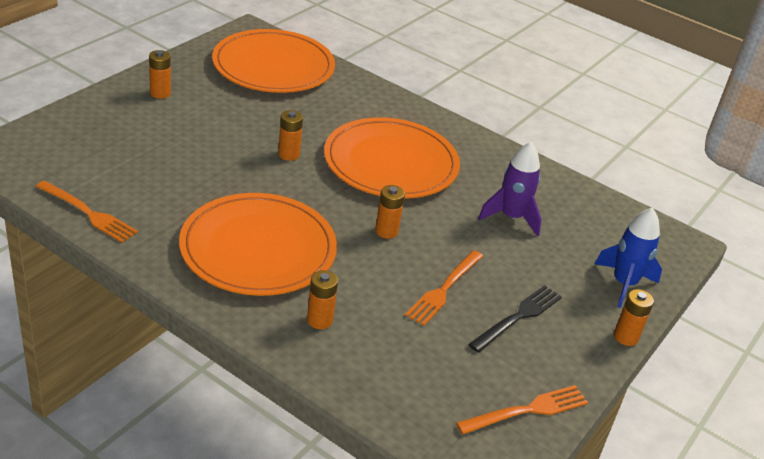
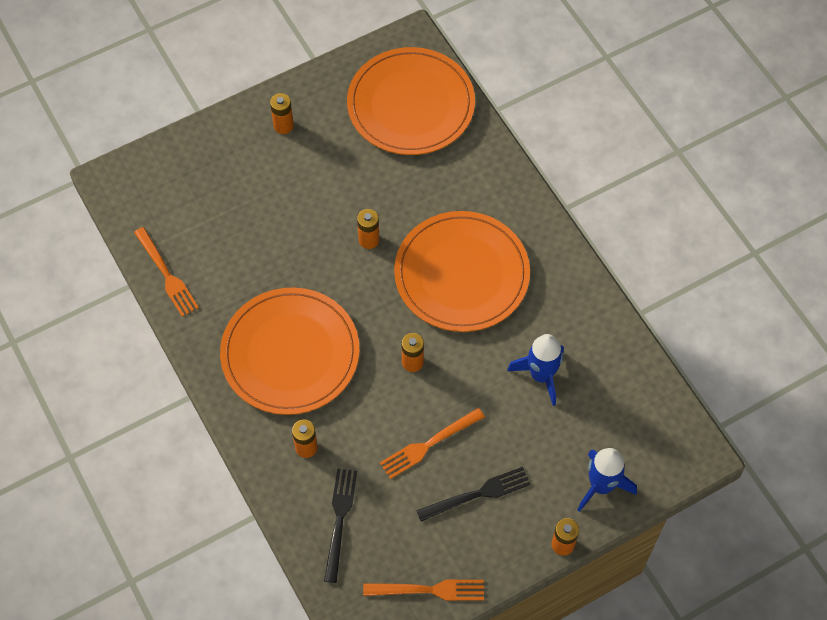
camera: 30 degrees right, 25 degrees up
purple rocket [478,142,542,237] -> blue rocket [507,334,564,406]
none -> black fork [324,469,357,583]

